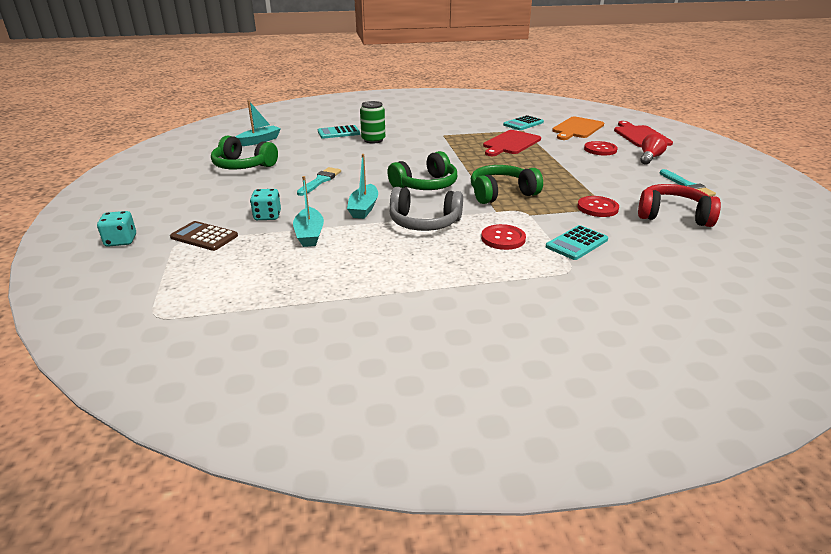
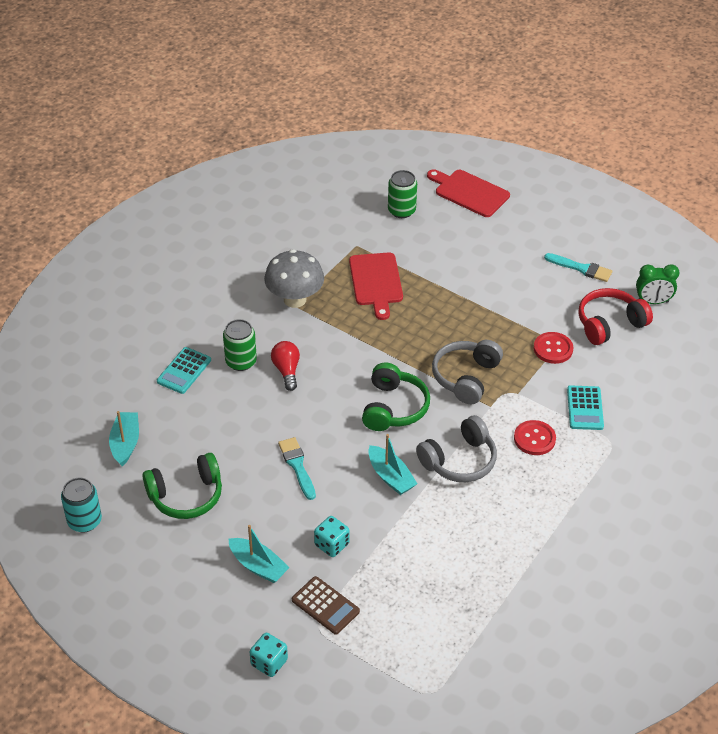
camera: 45 degrees left, 15 degrees up
brown calculator [170,221,238,251] -> brown calculator turned 120 degrees counterclockwise [292,576,360,635]
turquoise boat [293,176,324,247] -> turquoise boat moved to [228,525,290,583]
green headphones [471,165,543,204] -> grey headphones [432,340,503,404]
turquoise calculator [503,115,544,130] -> none
orange cutting board [552,117,604,140] -> green can [388,170,417,218]
red button [584,141,618,155] -> none
red light bulb [641,133,667,165] -> red light bulb moved to [271,341,300,391]
none -> turquoise can [61,477,102,532]
none -> grey mushroom [264,249,324,308]
none -> green clock [636,264,680,304]

